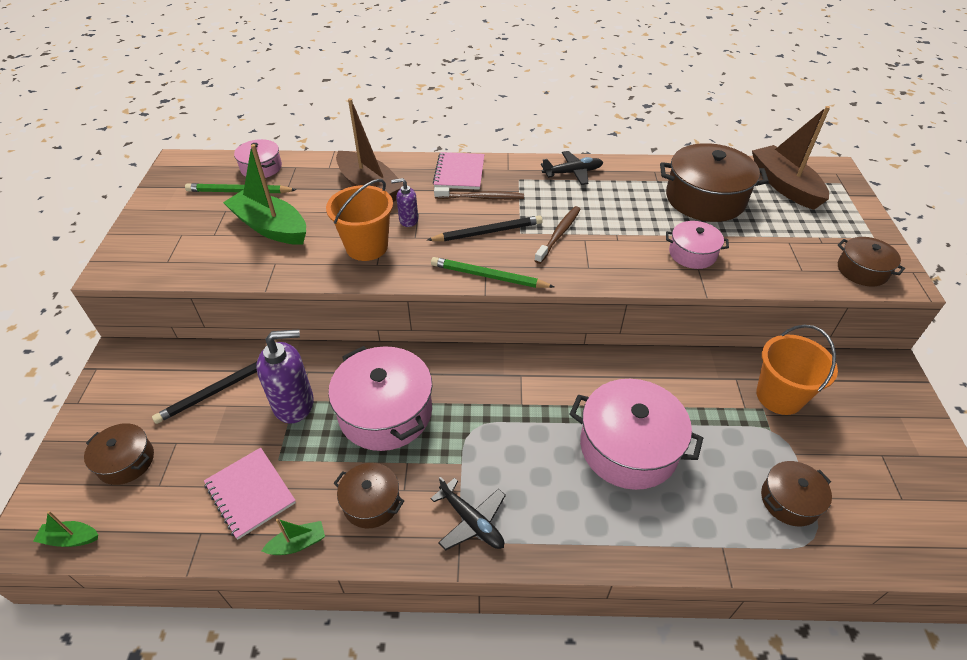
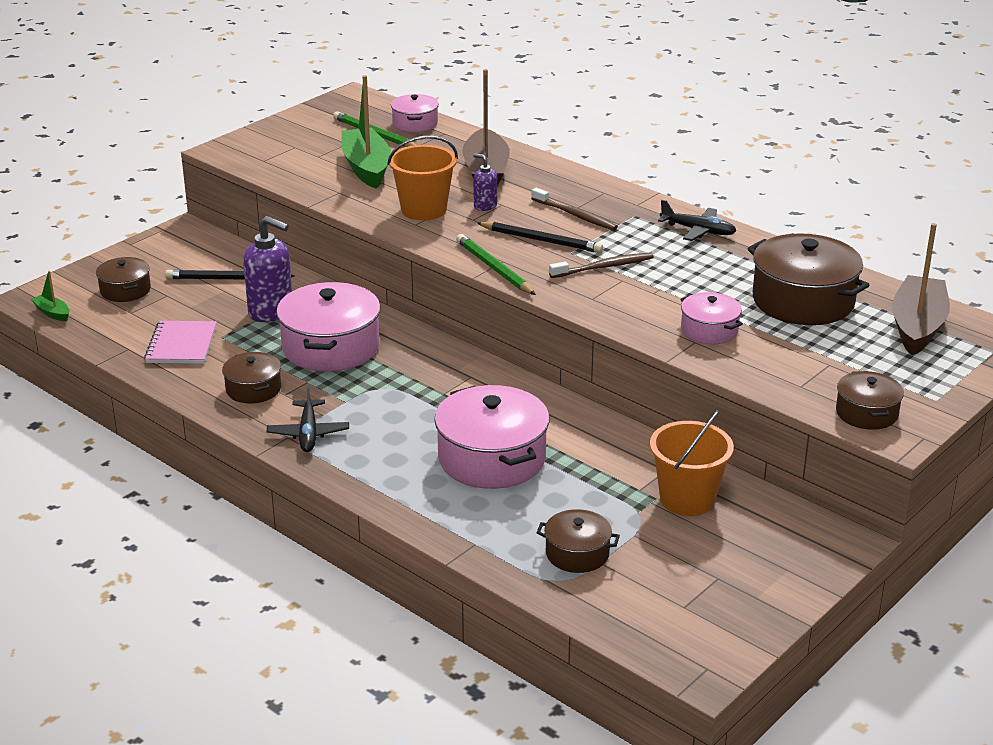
camera: 40 degrees right, 15 degrees down
green boat [262,519,325,555] -> none
pink notebook [433,152,484,190] -> none

